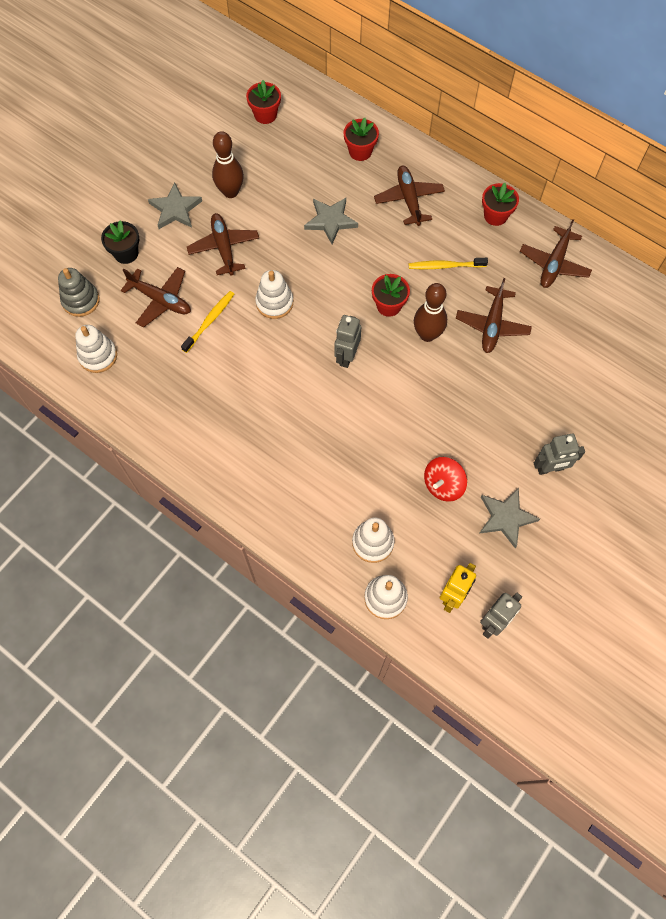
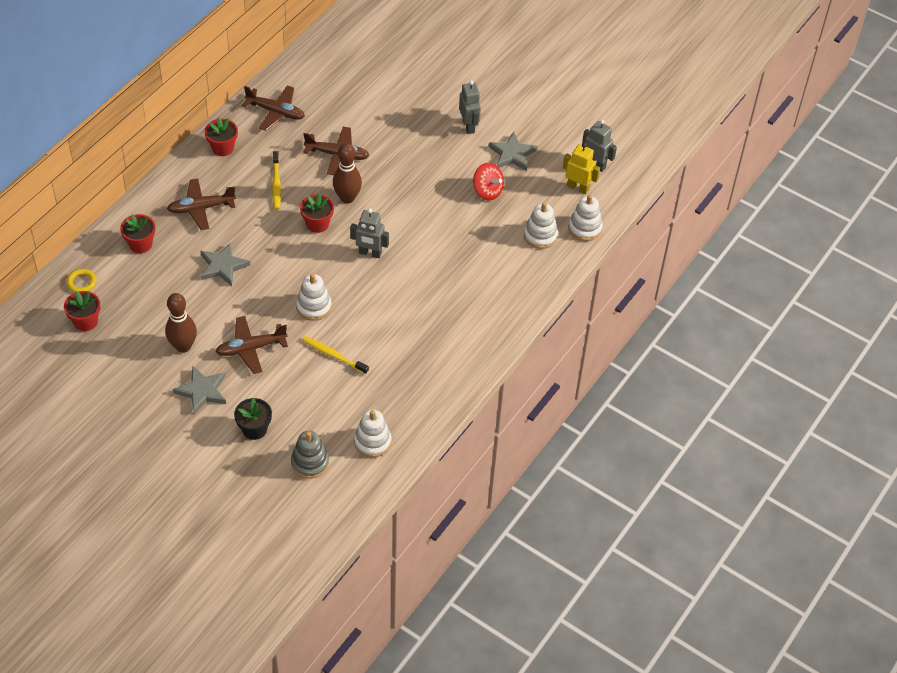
camera: 95 degrees left, 15 degrees down
brown plane [121,267,191,327] -> none
none -> yellow ring [67,269,97,292]

